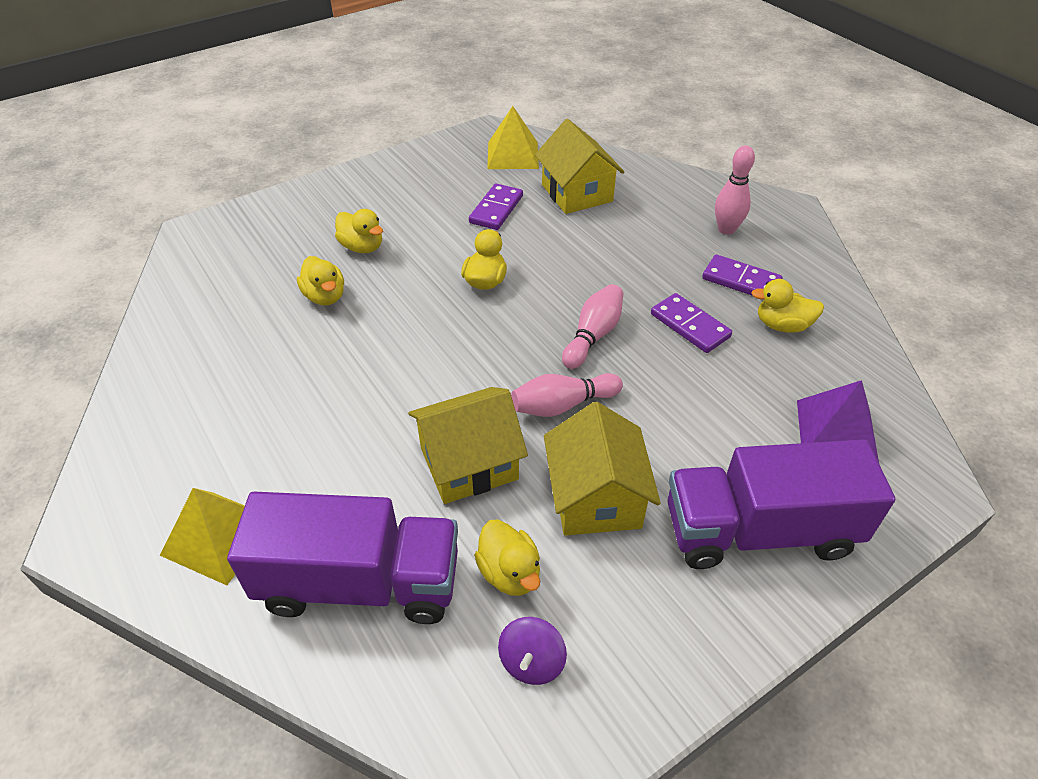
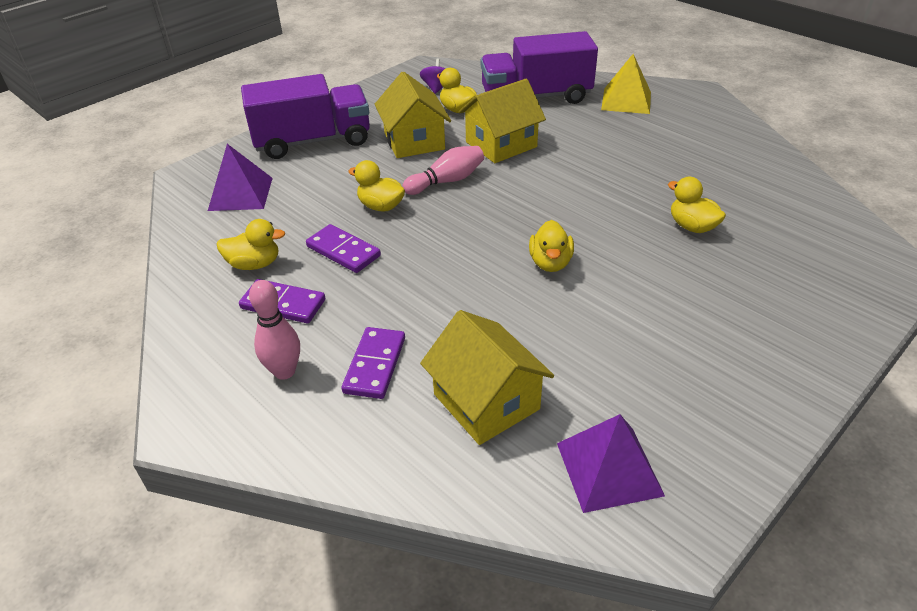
camera: 170 degrees right, 5 degrees down
yellow duck [335,209,383,253] -> yellow duck moved to [348,160,405,212]
purple domino [469,183,523,230] -> purple domino moved to [341,327,405,399]
yellow pyramid [487,106,539,169] -> purple pyramid [557,414,665,513]
pink bowling pin [562,284,623,369] -> none

